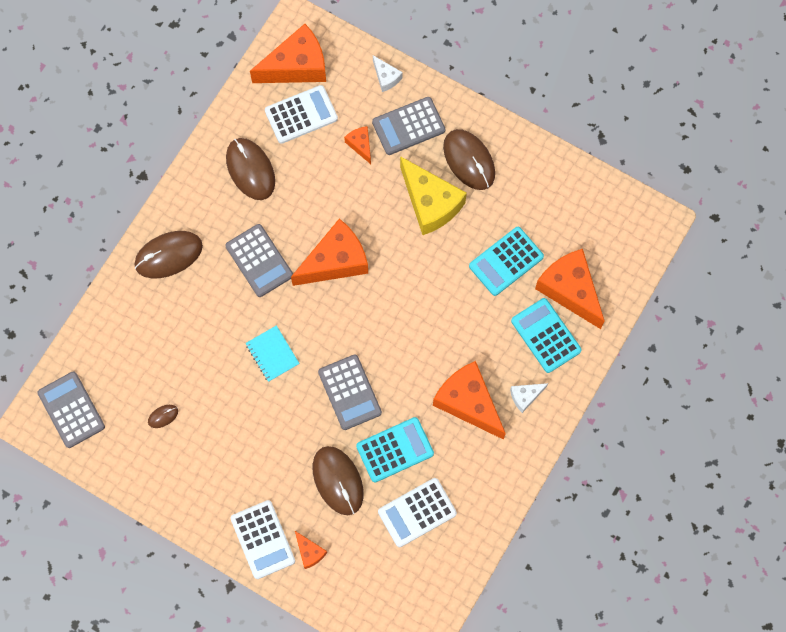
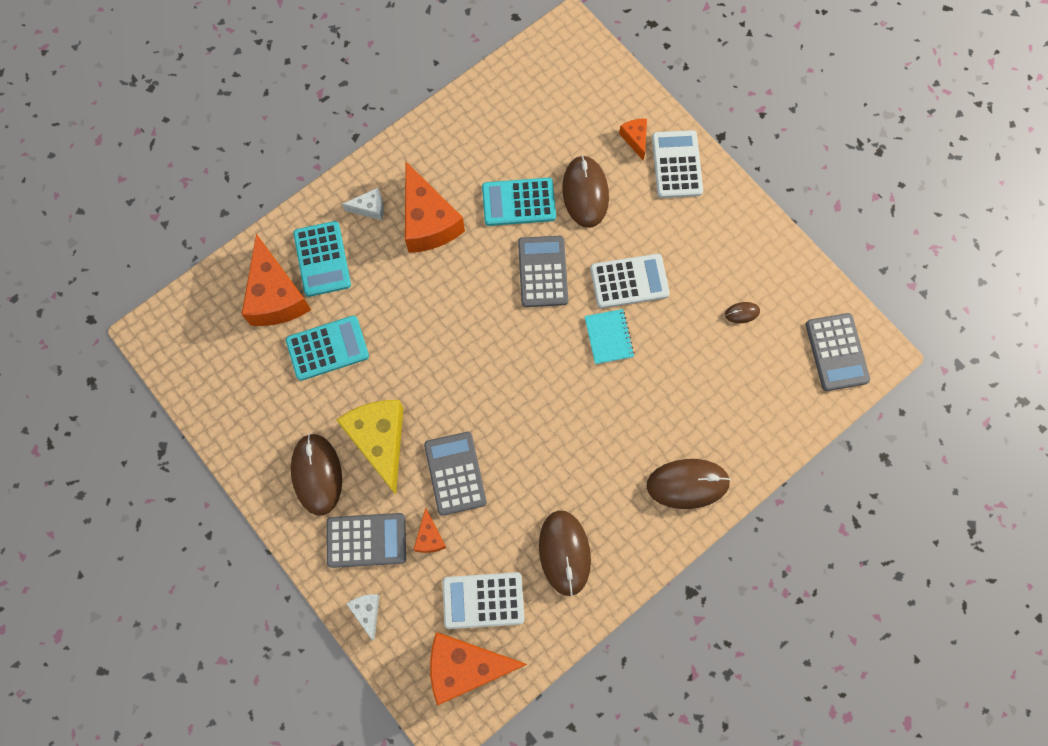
camera: 160 degrees left, 0 degrees up
grey calculator [225,224,293,297] -> grey calculator moved to [424,432,487,516]
orange cheese [291,218,368,286] -> none
white calculator [378,478,457,547] -> white calculator moved to [590,254,670,308]

